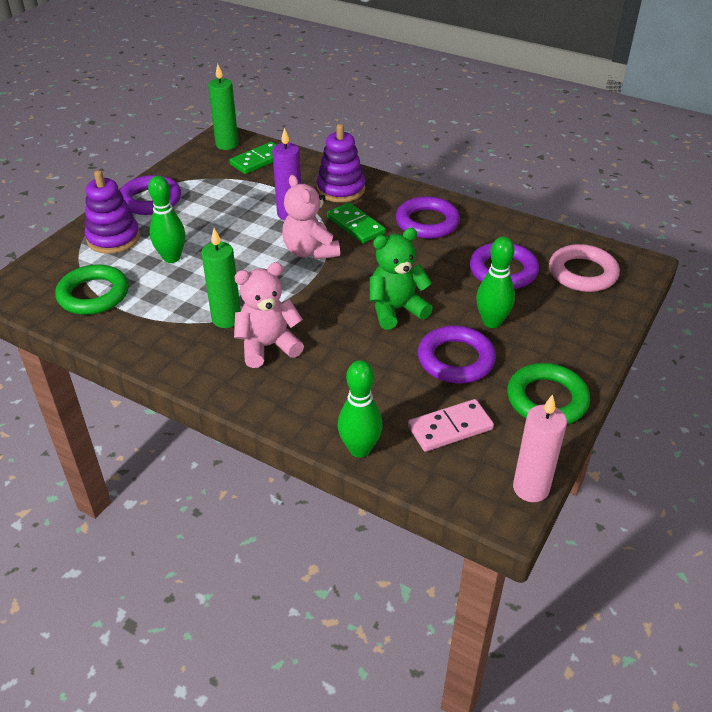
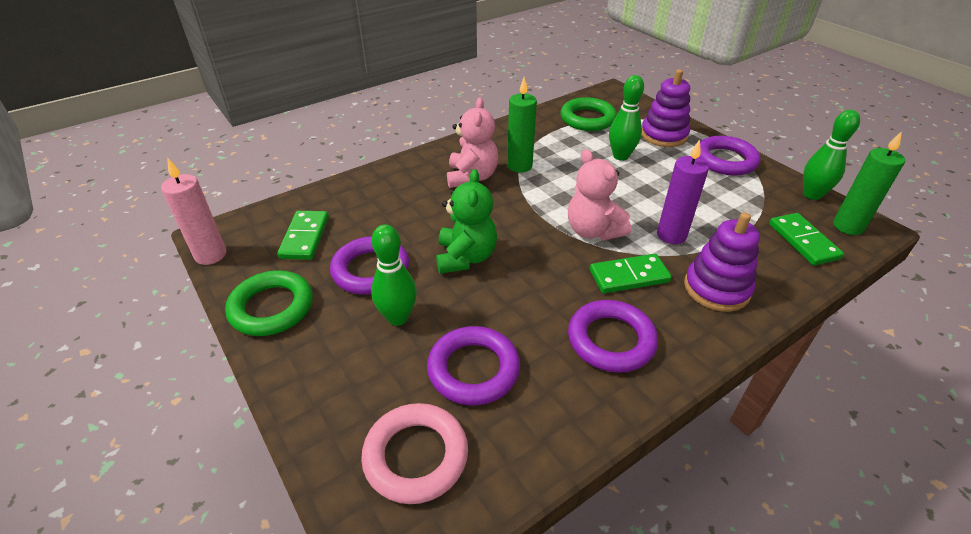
camera: 115 degrees right, 0 degrees up
pink teddy bear [282,175,340,260] -> pink teddy bear turned 120 degrees counterclockwise [568,149,631,241]
green bowling pin [338,360,383,458] -> green bowling pin moved to [803,110,860,200]
pink domino [408,399,494,452] -> green domino [277,211,329,260]

